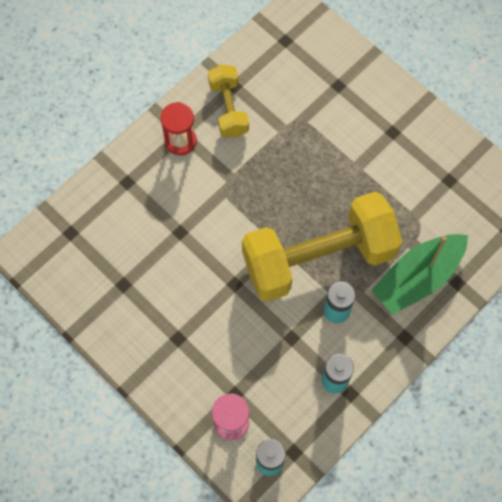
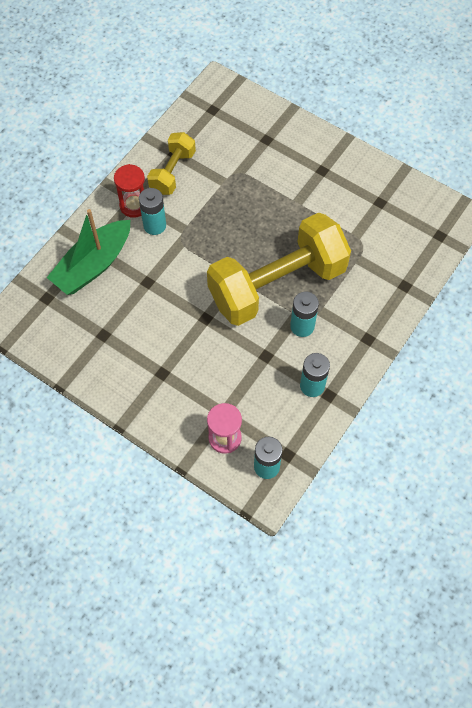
camera: 10 degrees left, 5 degrees down
yellow dumbbell [208,64,249,138] -> yellow dumbbell turned 45 degrees clockwise [147,132,196,195]
green boat [371,234,468,315] -> green boat moved to [47,209,130,295]
none -> turquoise battery [139,188,166,235]

